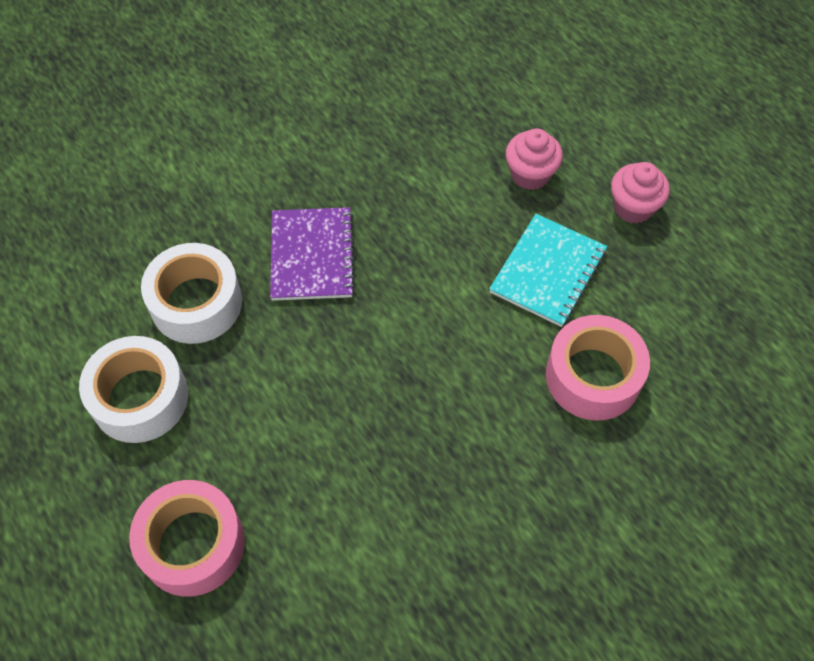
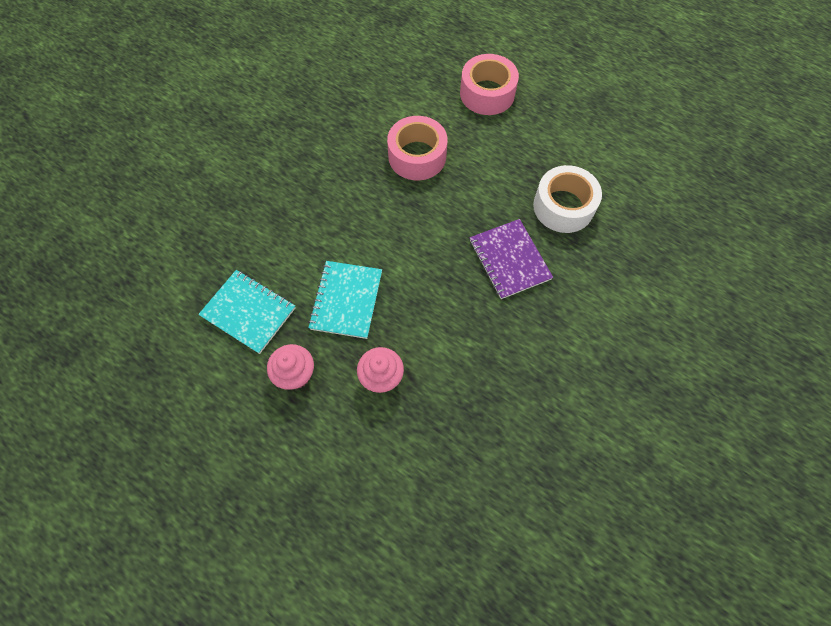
camera: 160 degrees right, 5 degrees up
white tape [79,336,188,443] -> none
pink tape [546,315,650,421] -> pink tape moved to [387,116,448,180]
none -> turquoise notebook [198,270,295,354]

